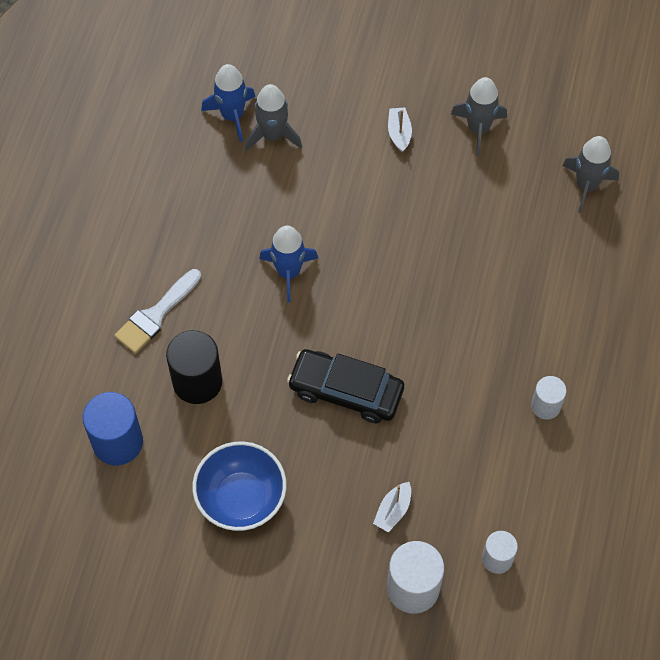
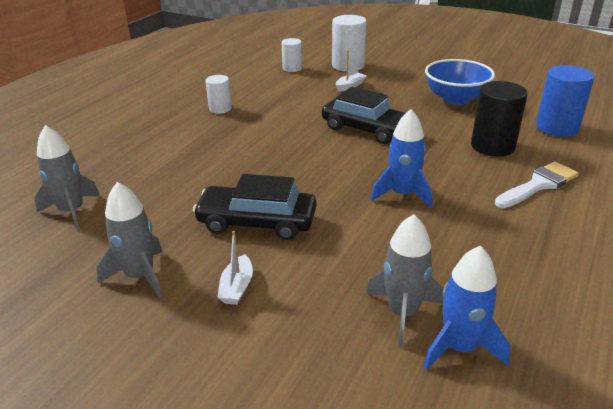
camera: 165 degrees left, 30 degrees down
none -> black car [193,174,316,240]

